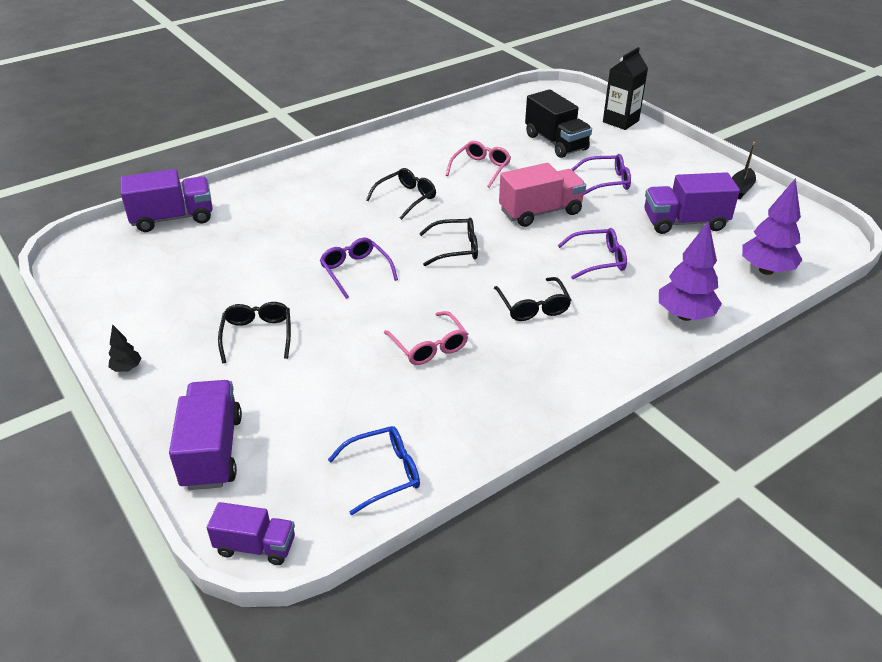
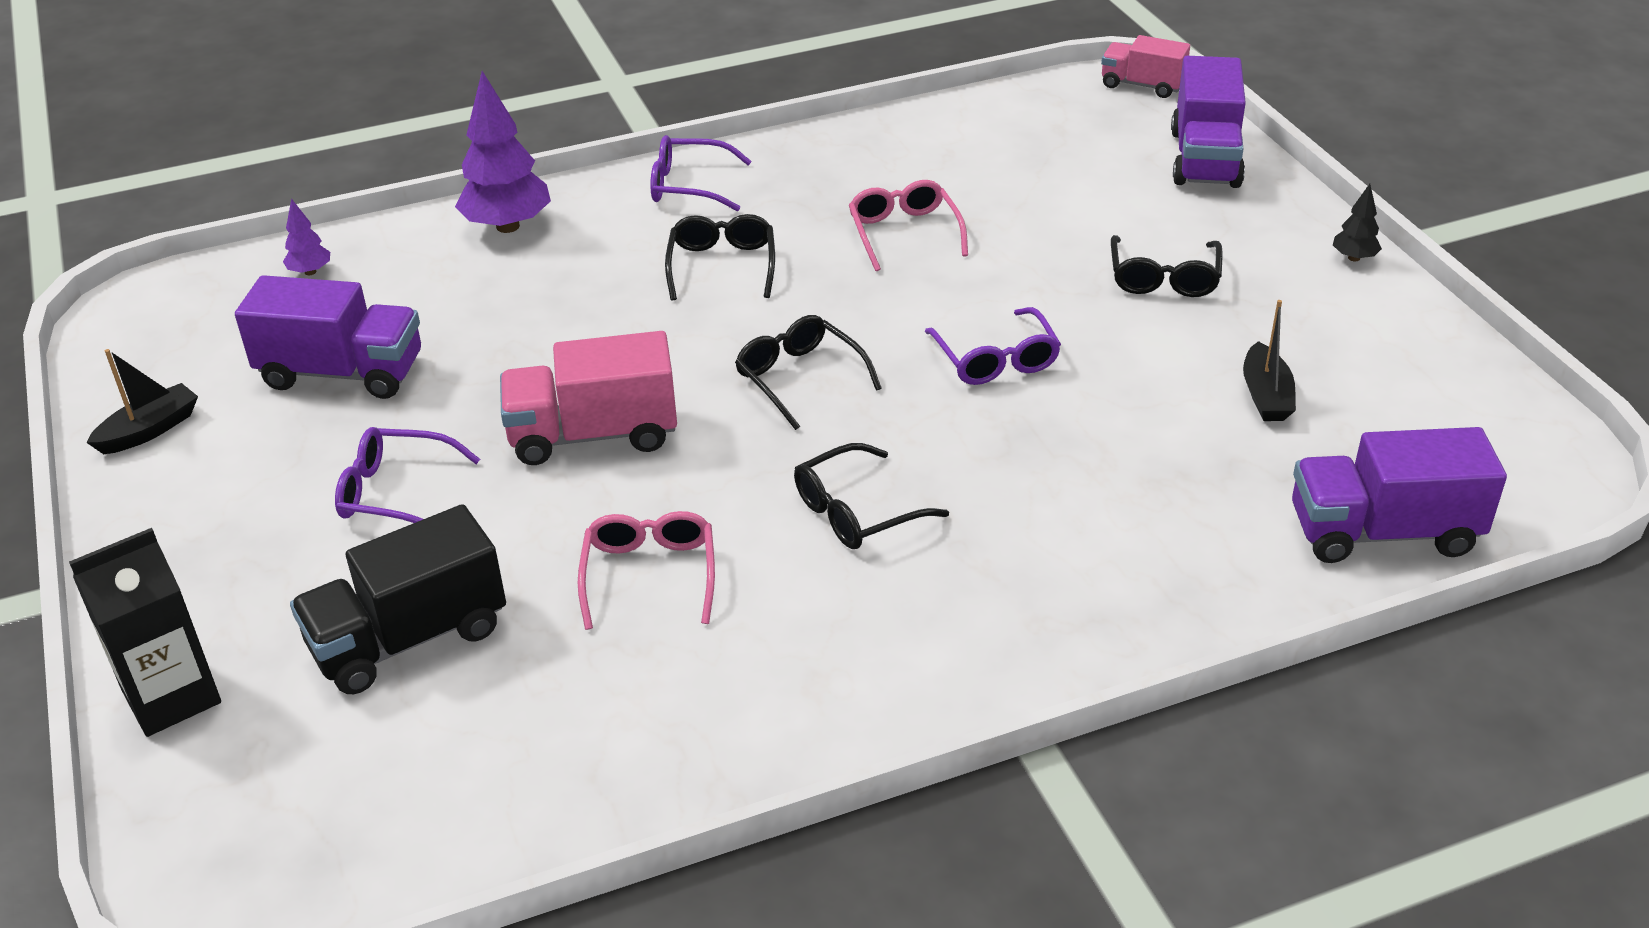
camera: 165 degrees left, 0 degrees up
purple truck [207,502,295,565] -> pink truck [1101,35,1190,98]
blue glasses [328,426,420,515] -> none
black glasses [419,217,478,266] -> black glasses turned 45 degrees clockwise [735,315,882,430]
pink glasses [446,141,511,188] -> pink glasses turned 135 degrees clockwise [578,511,715,630]
black truck [525,89,592,158] -> black truck turned 105 degrees counterclockwise [290,504,506,694]
purple glasses [557,228,627,279] -> purple glasses moved to [650,135,752,211]
purple tree [742,178,803,275] -> purple tree [283,198,330,275], size x0.48
none -> black boat [1243,300,1296,421]

